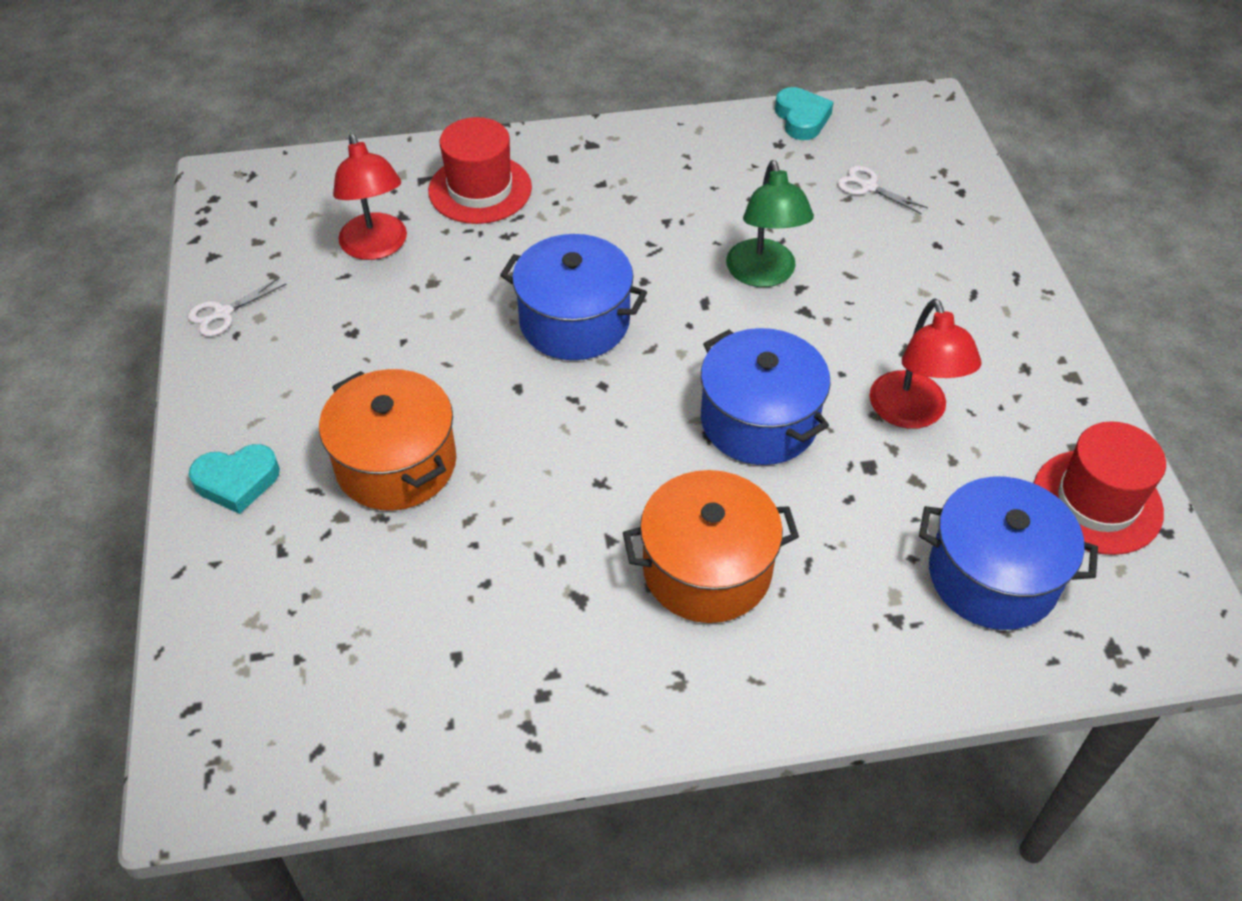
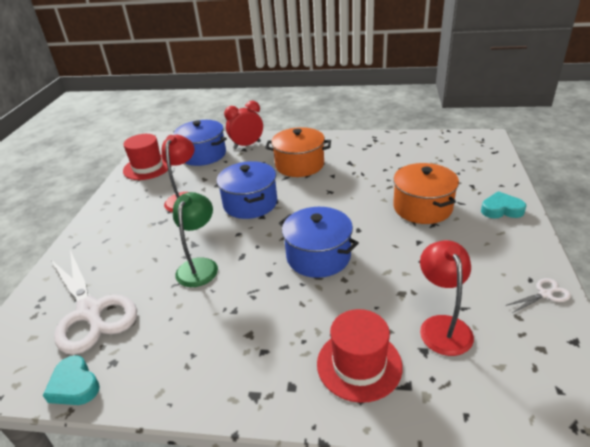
camera: 160 degrees left, 15 degrees down
turquoise heart [775,87,833,140] -> turquoise heart turned 45 degrees counterclockwise [43,355,100,405]
white scissors [837,165,928,214] -> white scissors [51,250,137,355], size x2.49
none -> red clock [224,101,263,149]

